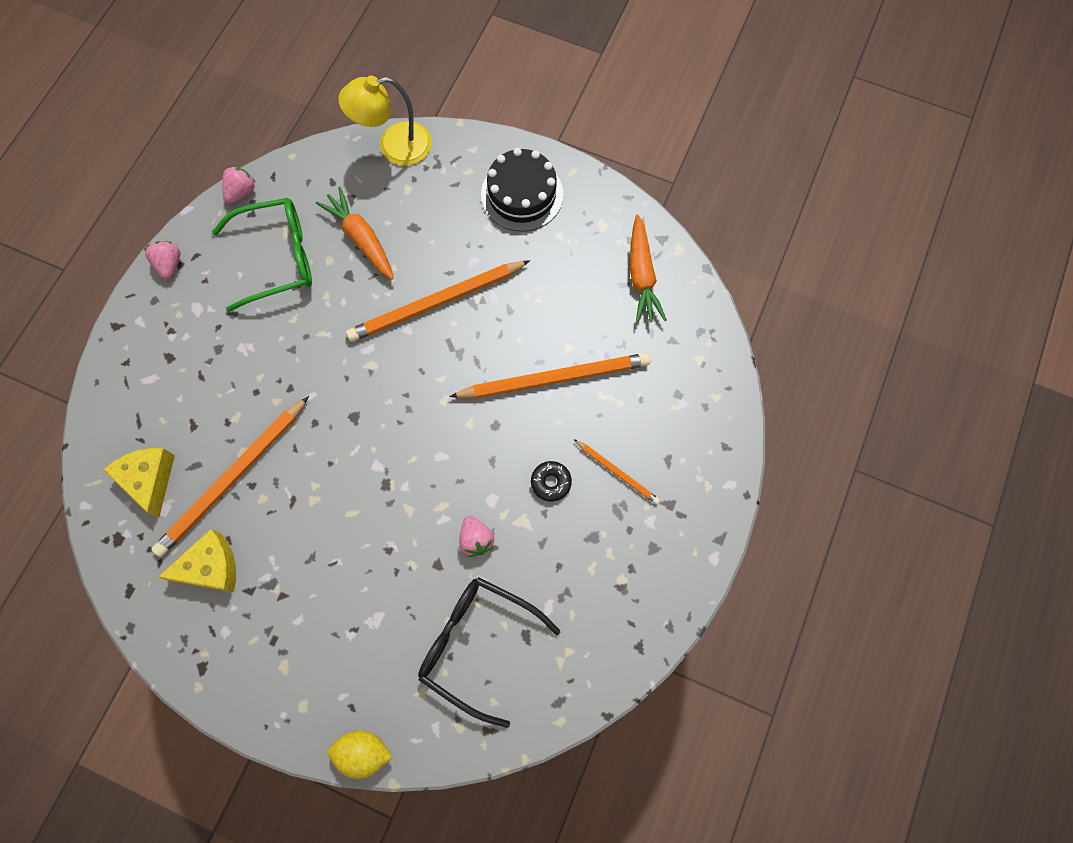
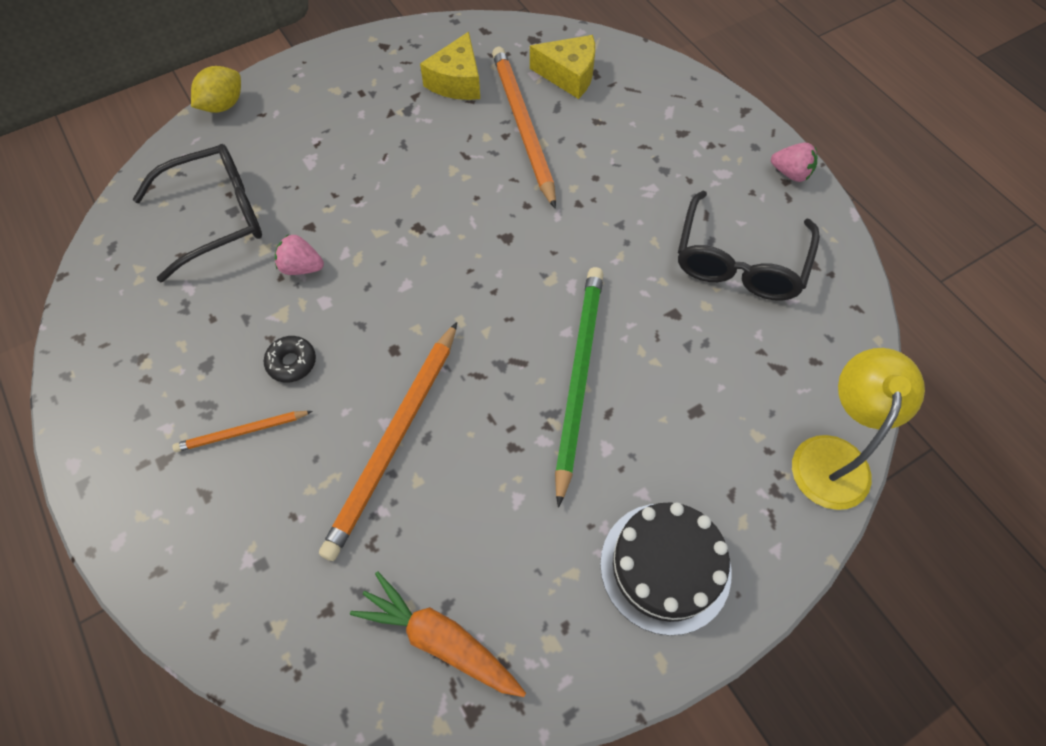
camera: 125 degrees right, 10 degrees down
green glasses [212,198,312,312] -> black glasses [678,191,820,301]
pink strawberry [222,166,256,203] -> none
orange carrot [316,187,394,280] -> none
orange pencil [346,260,530,342] -> green pencil [555,267,604,508]

